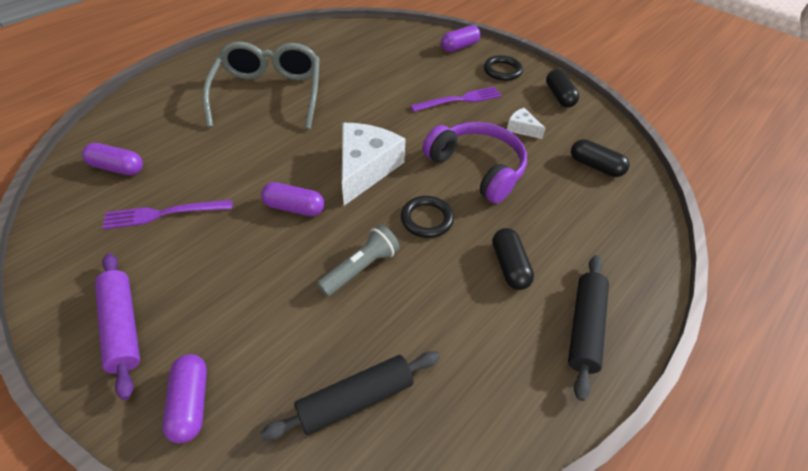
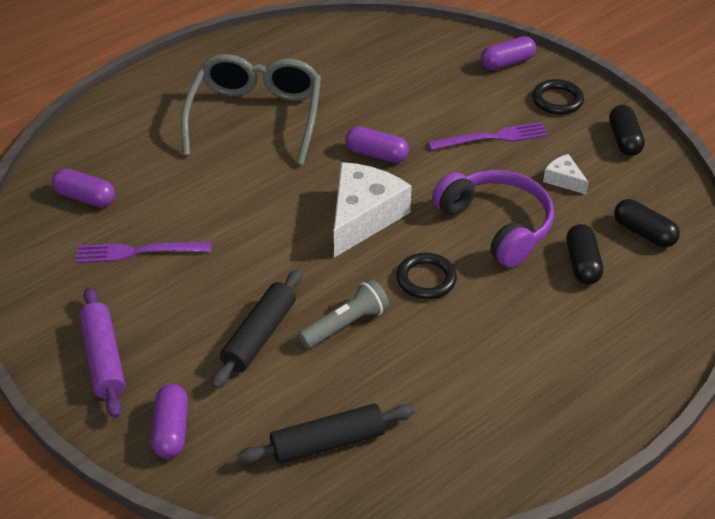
camera: 10 degrees right, 5 degrees down
purple capsule [261,182,324,216] -> purple capsule moved to [345,126,409,163]
black capsule [492,228,534,290] -> black capsule moved to [566,224,603,284]
black rolling pin [568,255,609,401] -> black rolling pin moved to [212,269,302,389]

